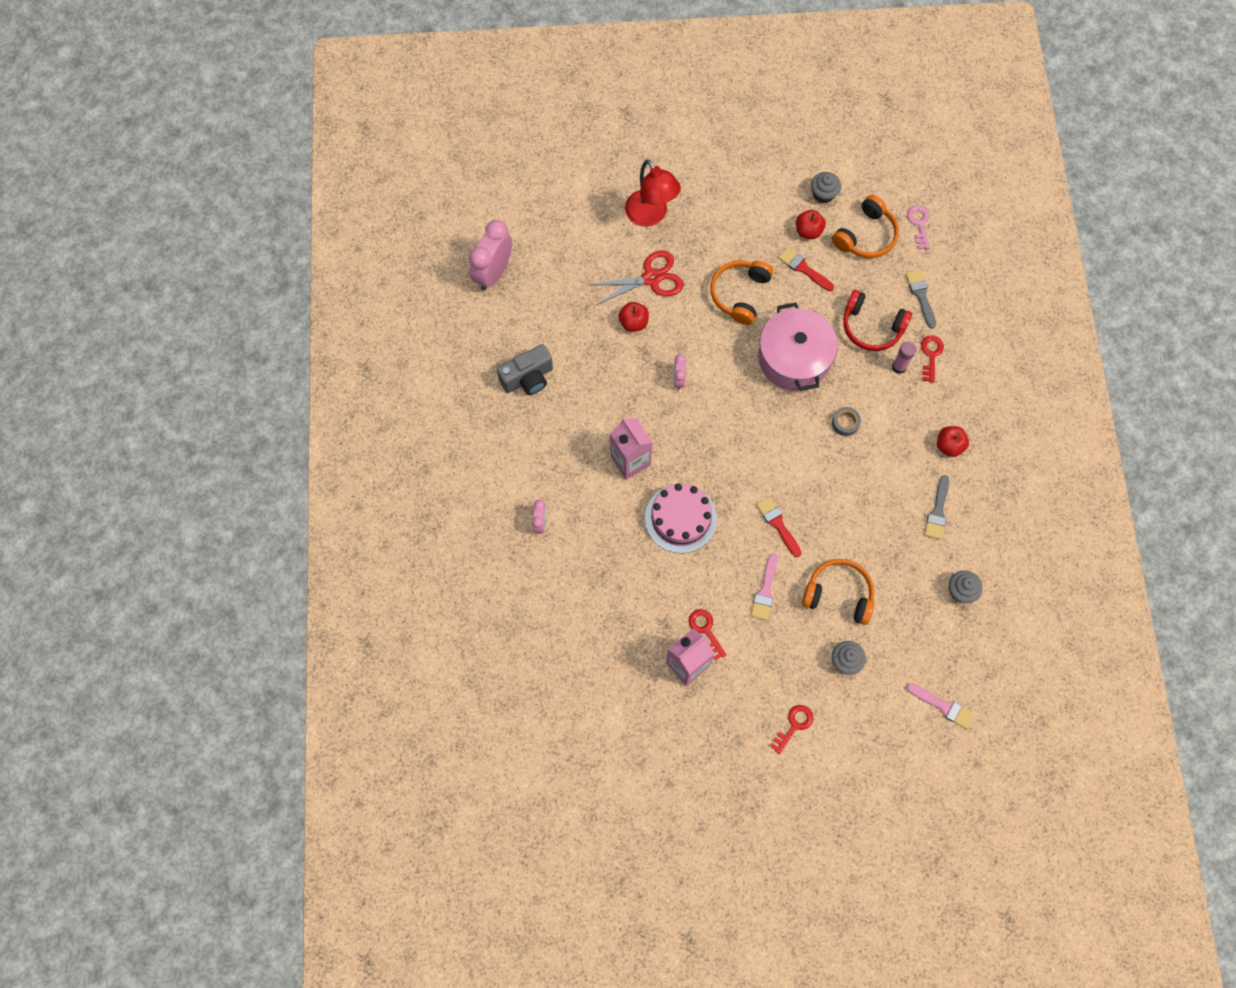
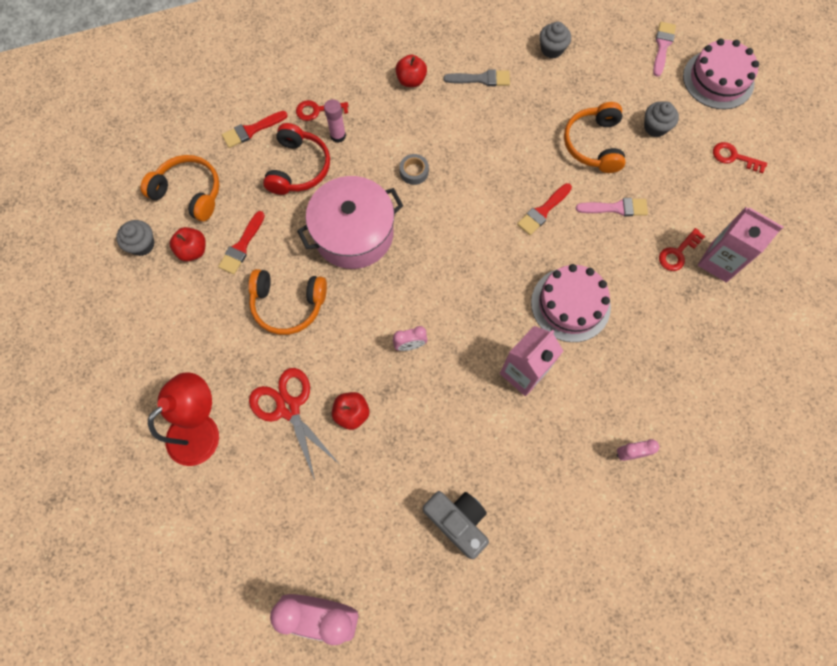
camera: 105 degrees left, 0 degrees up
grey brush [906,270,936,329] -> red brush [222,111,288,148]
pink key [907,205,930,249] -> none
none -> pink cake [683,39,759,109]

